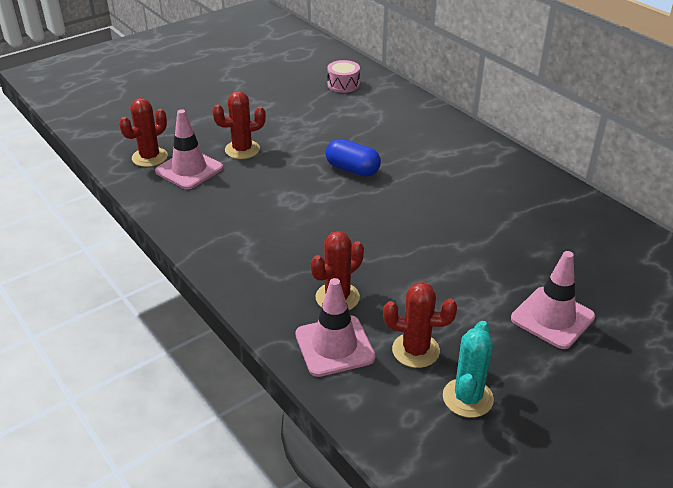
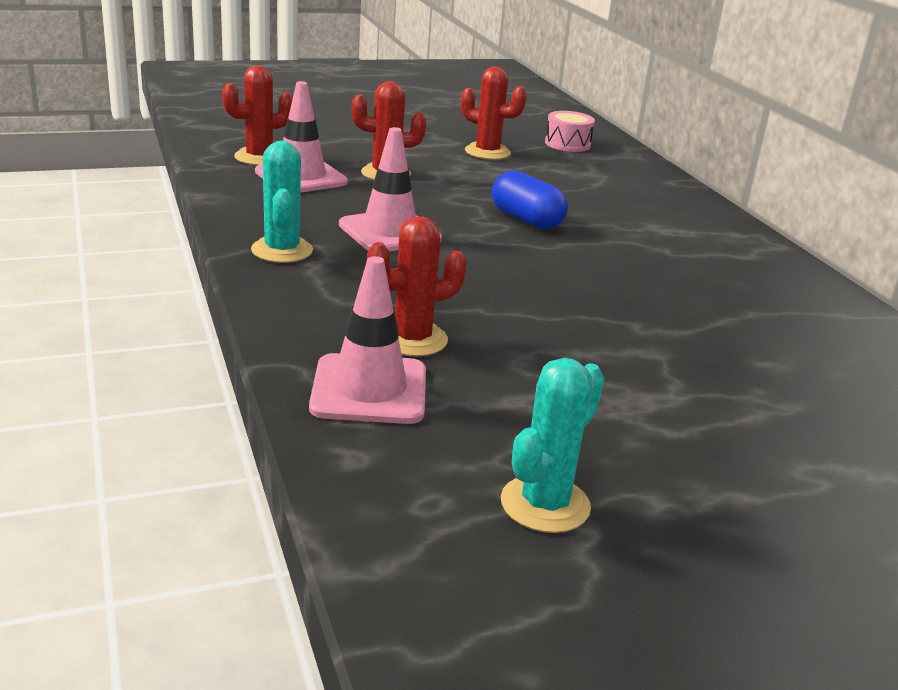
camera: 15 degrees right, 10 degrees down
red cactus [383,282,457,368] -> red cactus moved to [461,66,527,160]
pink traffic cone [511,251,595,349] -> pink traffic cone moved to [339,127,442,252]
none -> turquoise cactus [251,141,313,263]

